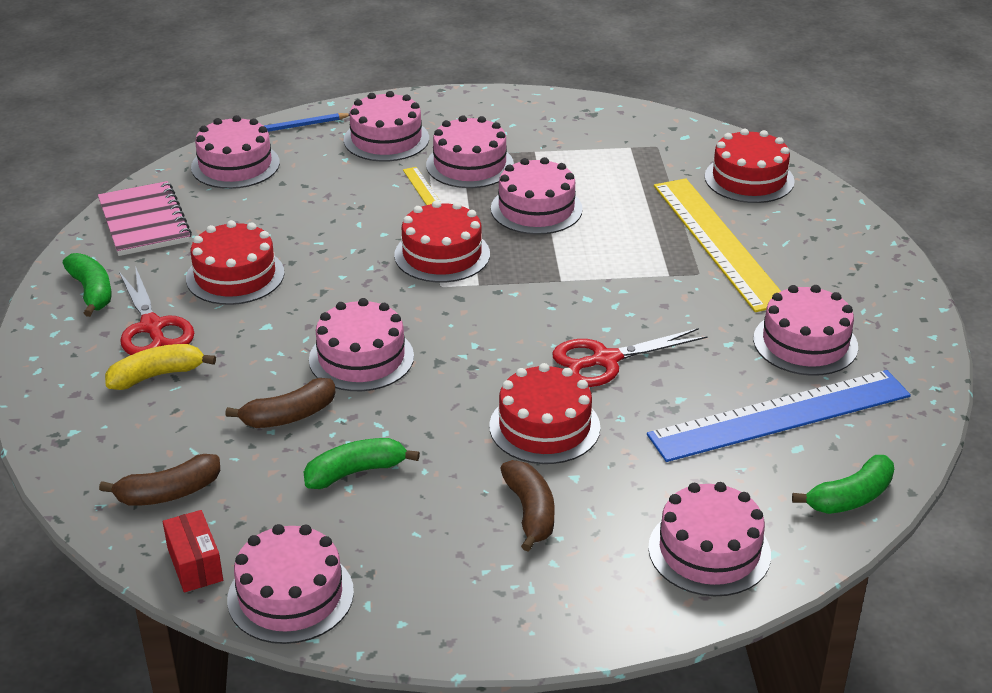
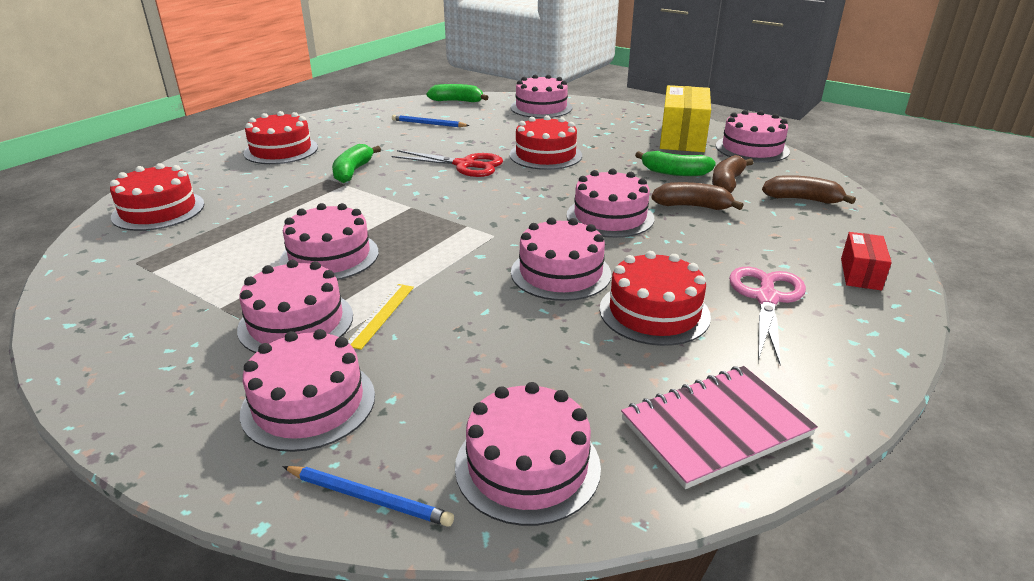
camera: 140 degrees left, 5 degrees down
green banana [63,253,111,317] -> green banana moved to [332,144,381,183]
pink notebook [98,181,192,256] -> pink notebook turned 45 degrees clockwise [621,366,818,489]
yellow banana [105,344,216,390] -> none
red scissors [119,266,194,355] -> pink scissors [729,267,806,365]
red box [163,510,223,593] -> red box moved to [841,232,892,290]
red cake [394,200,490,283] -> red cake moved to [243,111,318,164]
brown banana [500,460,555,552] -> brown banana moved to [712,155,754,193]
blue ruler [647,370,911,462] -> blue pencil [392,115,470,127]
yellow ruler [654,178,781,312] -> none
pink cake [753,285,858,376] -> pink cake moved to [511,217,611,301]
none -> yellow box [660,85,711,152]

